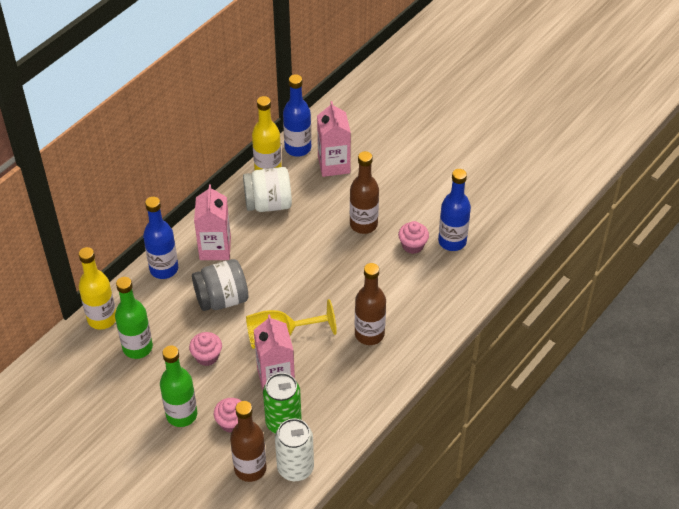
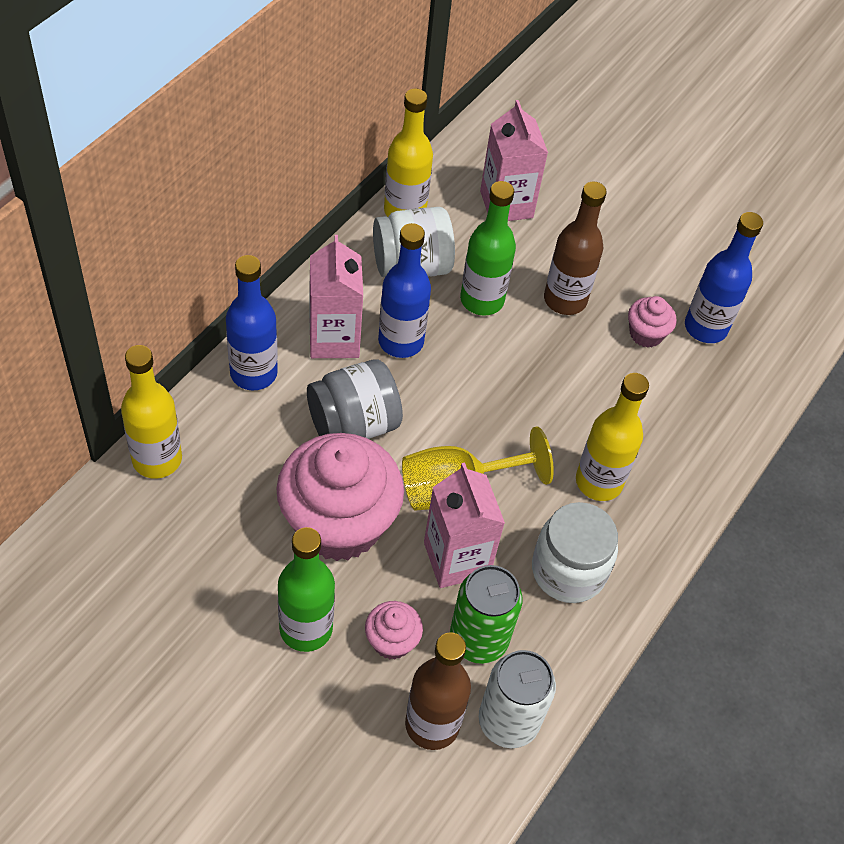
camera: 10 degrees left, 5 degrees up
green bottle [115,277,153,359] -> green bottle moved to [460,181,516,316]
pink cupcake [189,332,222,366] -> pink cupcake [276,433,404,561], size x2.25
blue bottle [283,74,311,157] -> blue bottle moved to [378,223,431,358]
brown bottle [355,263,386,345] -> yellow bottle [576,373,649,501]
none -> white jar [532,502,618,603]

